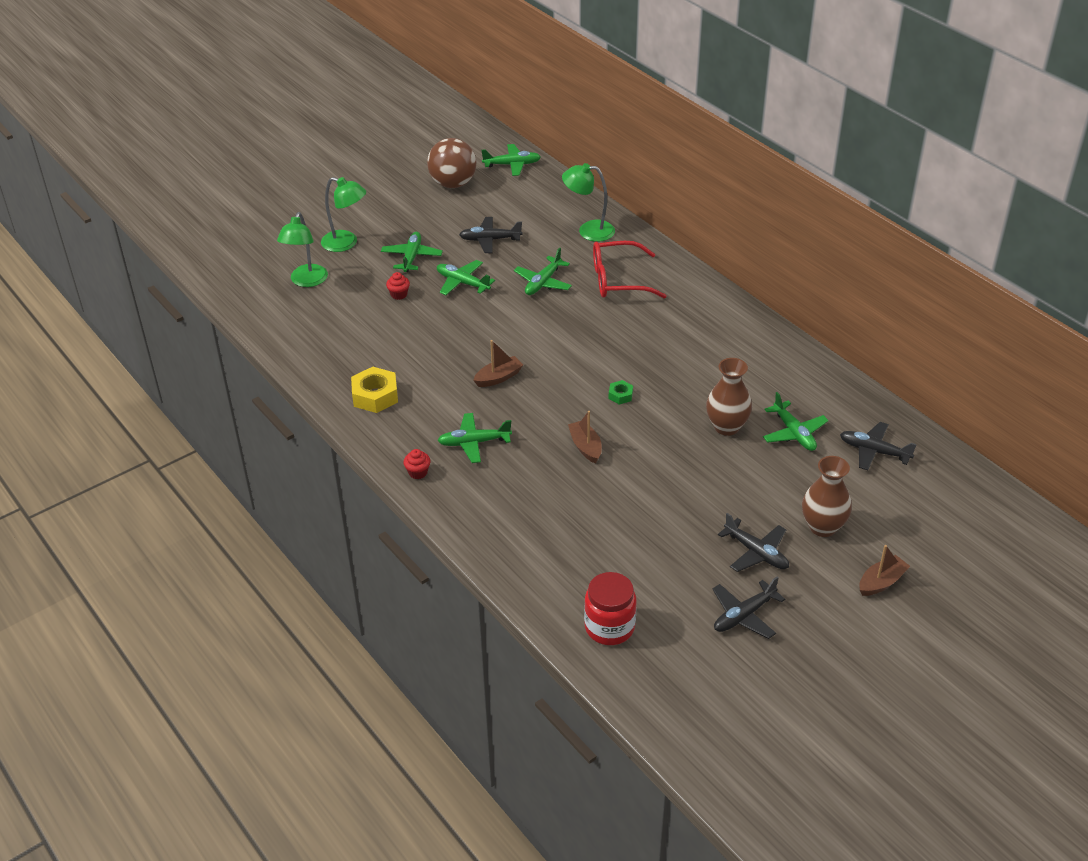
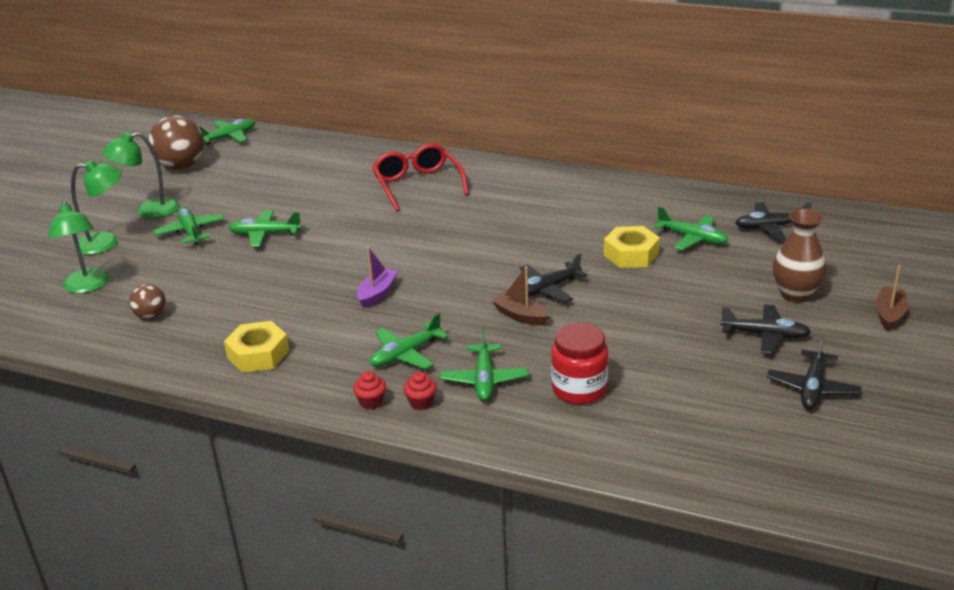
camera: 30 degrees left, 10 degrees down
red cupcake [386,272,410,300] -> red cupcake moved to [403,371,437,410]
black plane [459,217,522,253] -> black plane moved to [520,253,588,303]
brown boat [473,340,523,387] -> purple boat [357,247,398,308]
green plane [514,248,572,295] -> green plane moved to [440,328,528,401]
green lamp [562,163,615,242] -> green lamp moved to [103,132,179,218]
red jar [584,572,637,645] -> red jar moved to [551,323,608,404]
red glasses [593,241,666,298] -> red glasses turned 105 degrees clockwise [372,143,469,211]
green nut [609,380,633,404] -> none
brown vase [706,358,752,436] -> yellow nut [604,226,660,268]
none -> brown ball [129,284,166,319]

